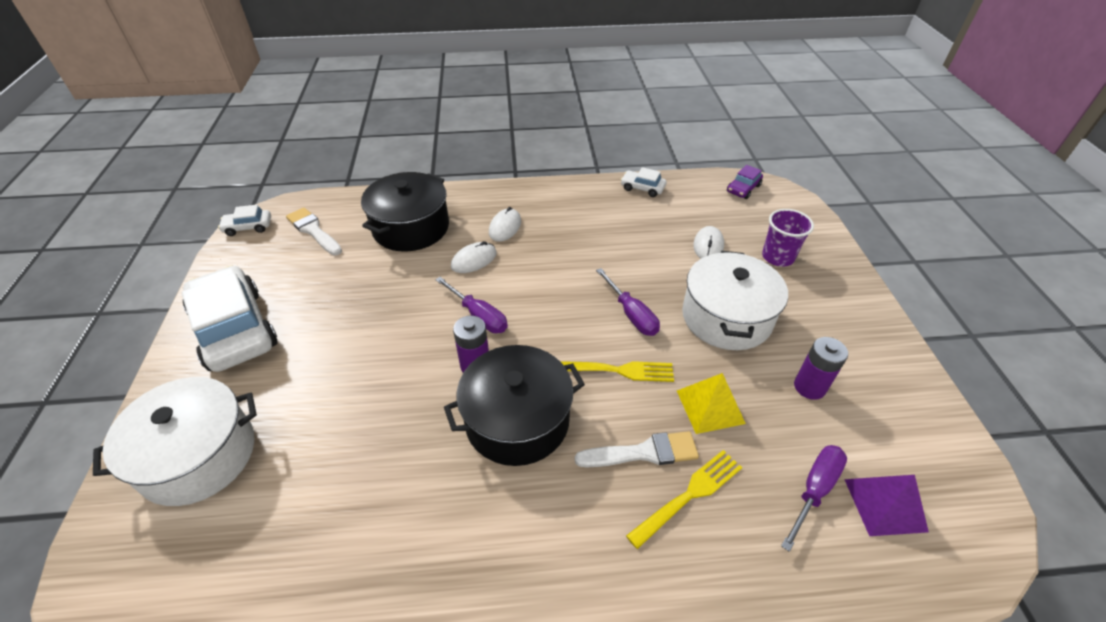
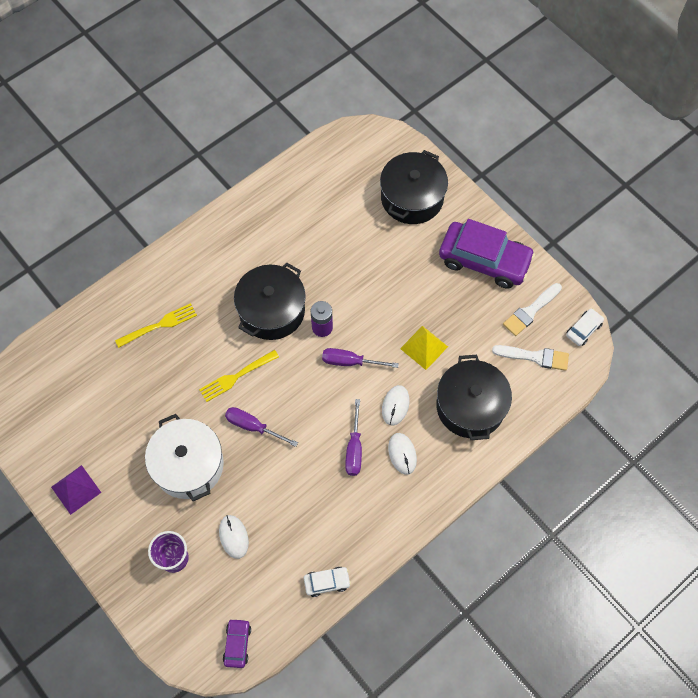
camera: 145 degrees right, 20 degrees up
white pot [93,377,257,506] -> black pot [380,150,448,224]
white car [181,266,277,372] -> purple car [439,219,535,289]
white brush [575,431,699,467] -> white brush moved to [503,283,562,336]
yellow fork [626,450,742,549] -> yellow fork turned 135 degrees counterclockwise [115,303,197,348]
yellow pyramid [677,373,746,434] -> yellow pyramid moved to [400,326,448,370]
purple screwdriver [781,445,847,552] -> purple screwdriver moved to [345,399,362,476]
purple battery [794,337,848,400] -> none
purple pyramid [844,475,929,536] -> purple pyramid moved to [51,465,101,515]

